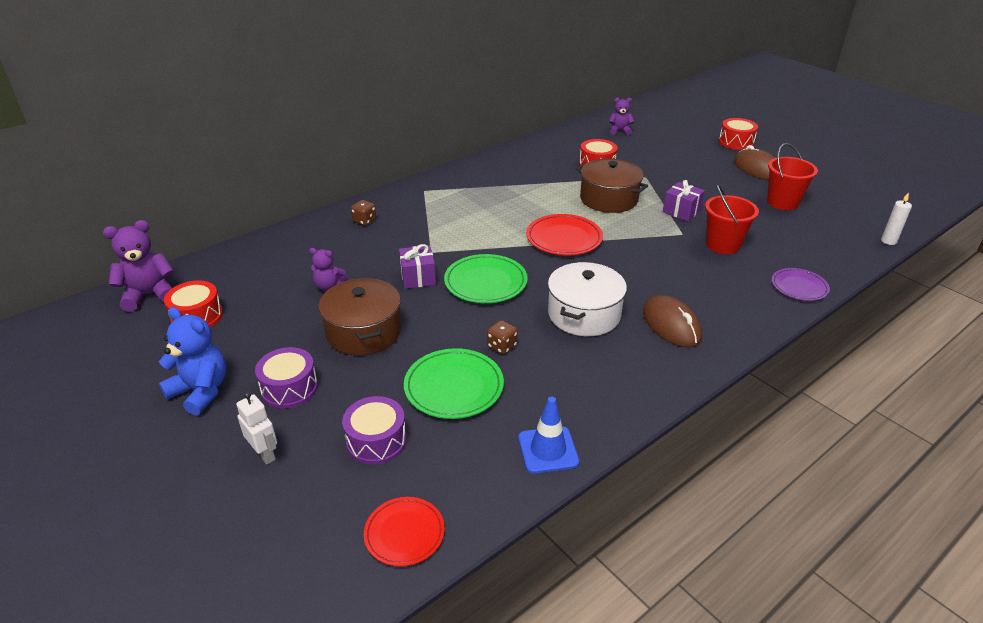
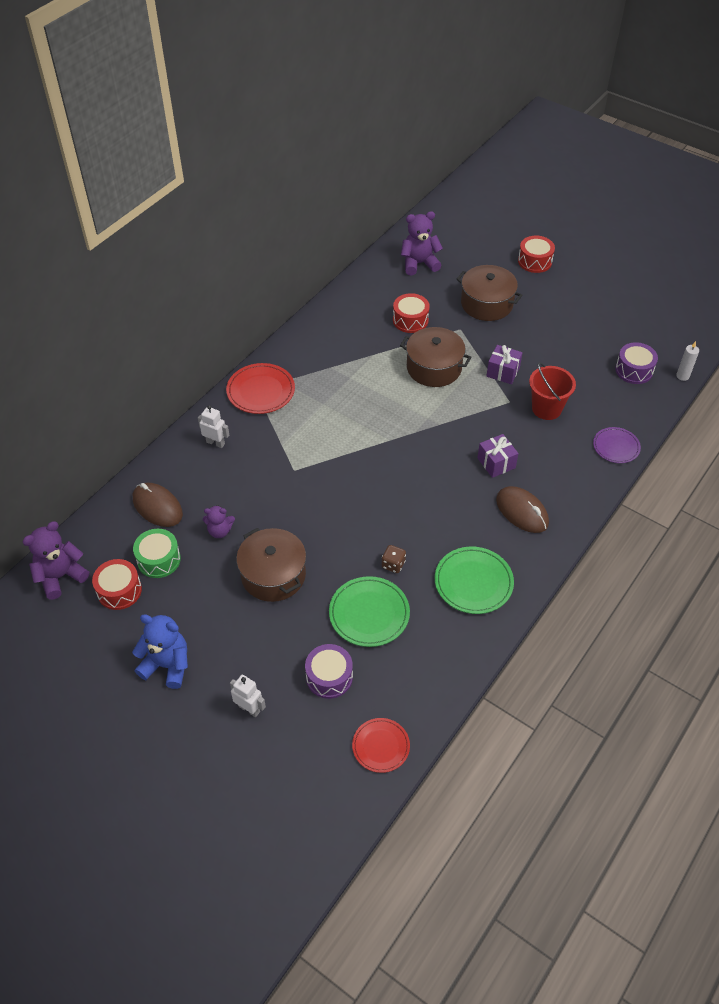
camera: 15 degrees left, 15 degrees up
purple drum [255,347,318,408] -> purple drum moved to [615,342,658,384]
brown dice [351,200,376,226] -> white robot [198,405,229,448]
purple gift [399,244,436,289] -> purple gift moved to [477,434,519,478]
green plate [444,254,528,303] -> green plate moved to [435,547,514,614]
blue traffic cone [518,397,579,473] -> none
red plate [526,214,603,255] -> red plate moved to [226,363,295,414]
white pot [548,262,627,336] -> none
purple teddy bear [609,97,634,135] -> purple teddy bear [401,211,443,275], size x1.64
brown mouse [734,145,775,180] -> brown mouse moved to [133,483,183,527]
red bucket [767,143,818,210] -> none
none -> green drum [133,529,181,578]
none -> brown pot [457,265,522,321]

